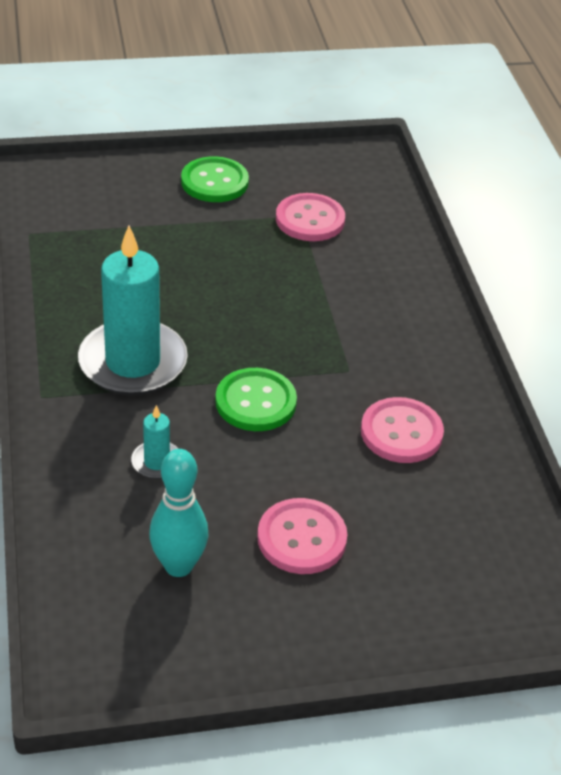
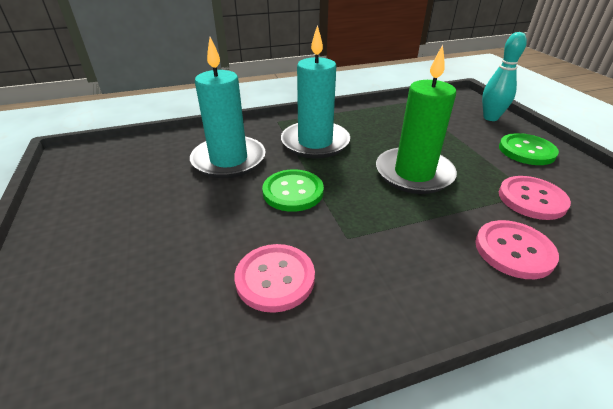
camera: 85 degrees right, 5 degrees down
turquoise candle [131,405,179,479] -> turquoise candle [190,37,266,178], size x2.28
turquoise bowling pin [149,449,209,577] -> turquoise bowling pin moved to [482,32,527,121]
pink button [257,498,347,574] -> pink button moved to [475,220,559,279]
none -> green candle [376,45,457,194]

